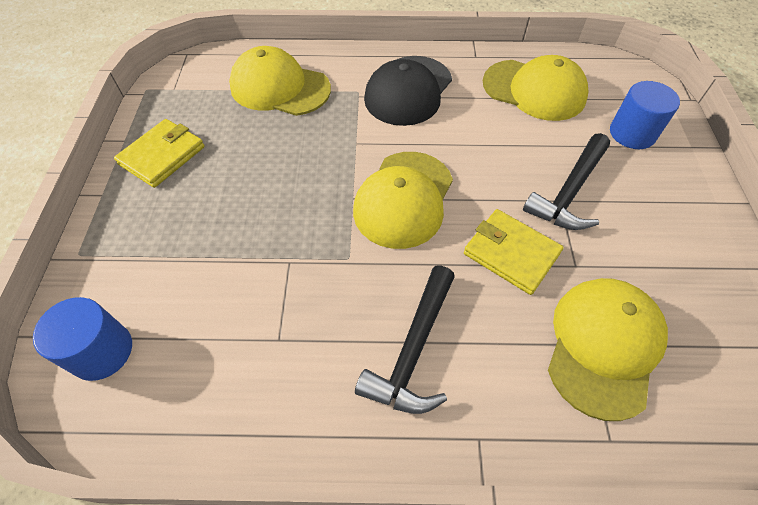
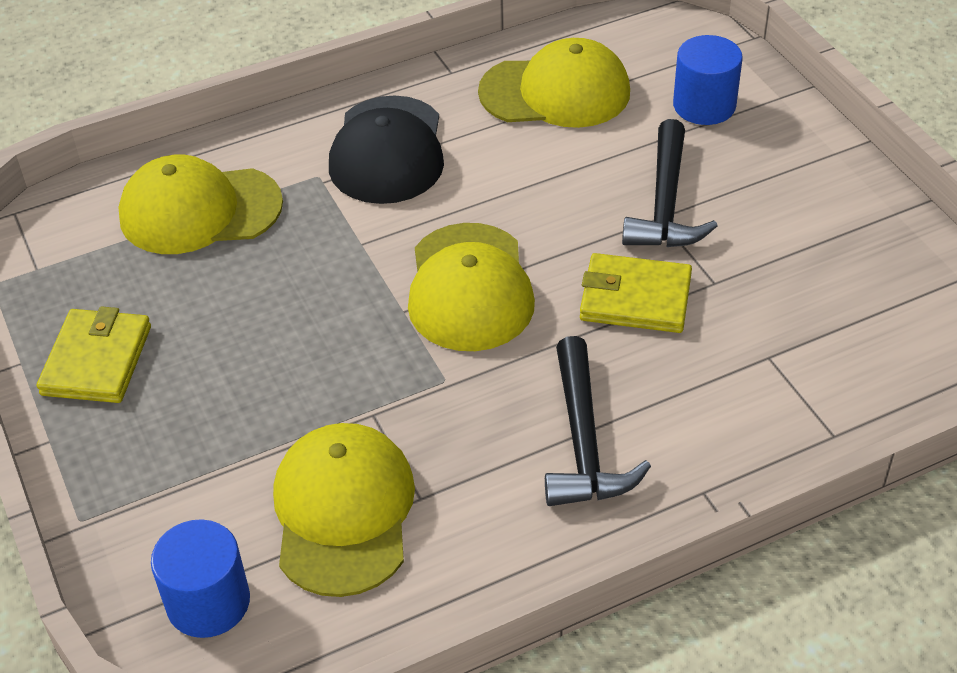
camera: 25 degrees left, 10 degrees down
yellow cap [548,278,668,421] -> yellow cap moved to [273,423,415,597]

